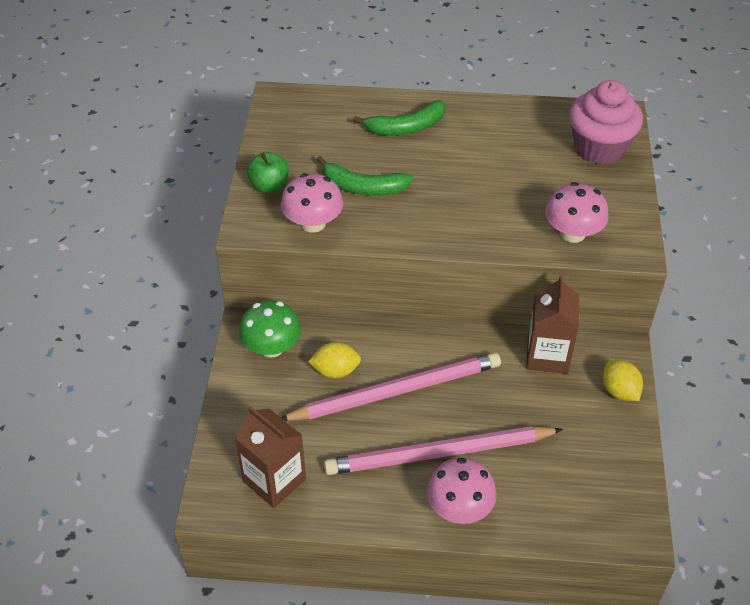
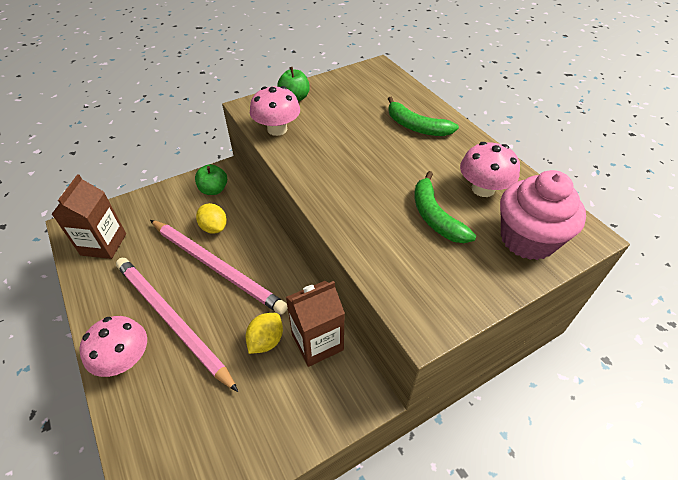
camera: 55 degrees right, 0 degrees up
green mushroom [239,300,301,357] -> green apple [195,164,227,195]
green banana [317,156,413,196] -> green banana moved to [415,171,476,243]
pink mushroom [545,182,609,243] -> pink mushroom moved to [460,142,520,197]
yellow lemon [603,360,643,401] -> yellow lemon moved to [246,313,283,354]

